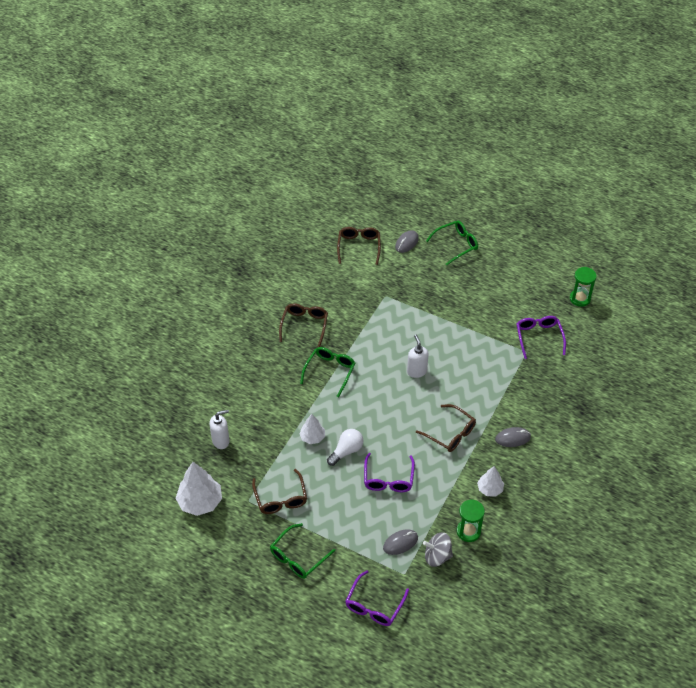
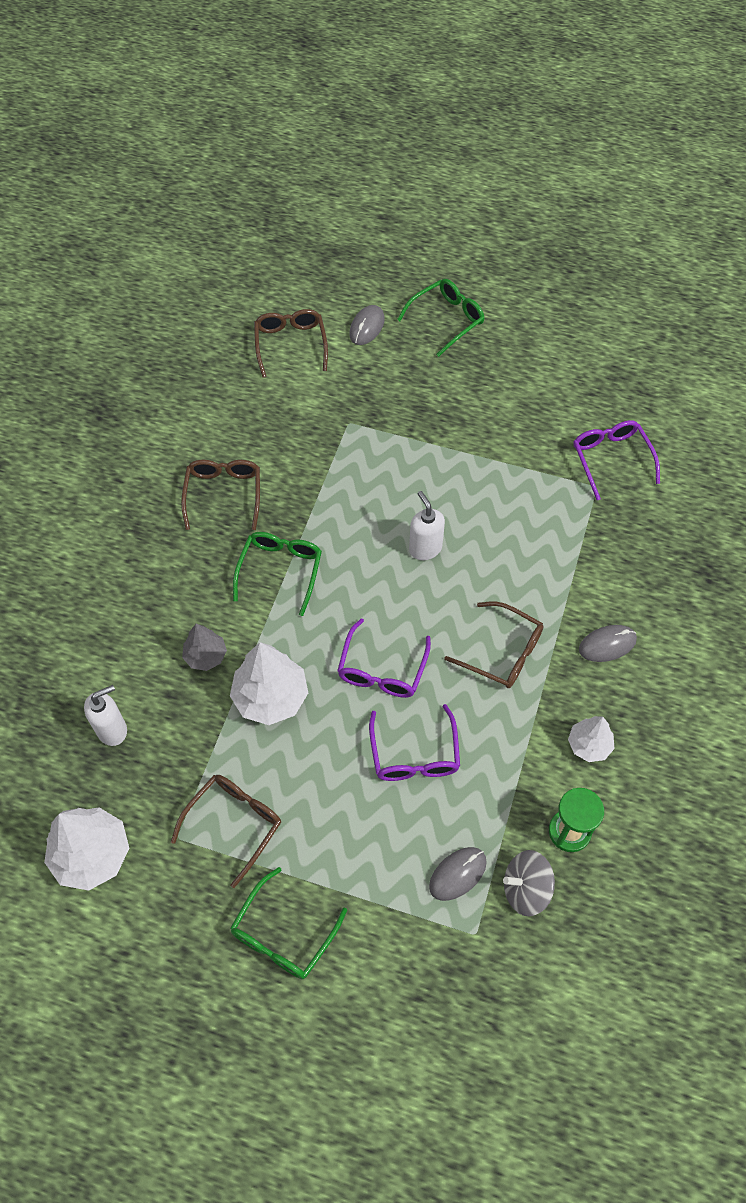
camera: 10 degrees left, 10 degrees up
brown glasses [252,469,307,514] -> brown glasses turned 120 degrees counterclockwise [171,775,281,888]
white tree [299,414,325,444] -> white tree [230,642,308,725], size x1.71
white light bulb [327,429,363,466] -> none
purple glasses [345,571,409,626] -> purple glasses moved to [337,618,431,698]
green hourglass [570,267,597,307] -> none
none -> grey tree [182,624,227,671]

